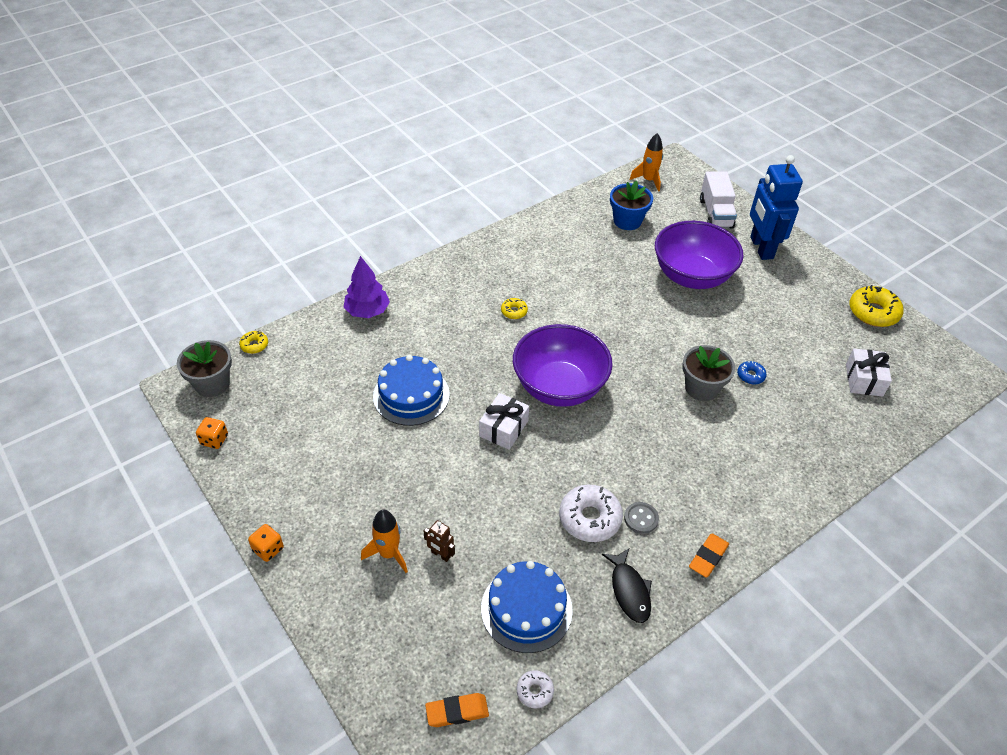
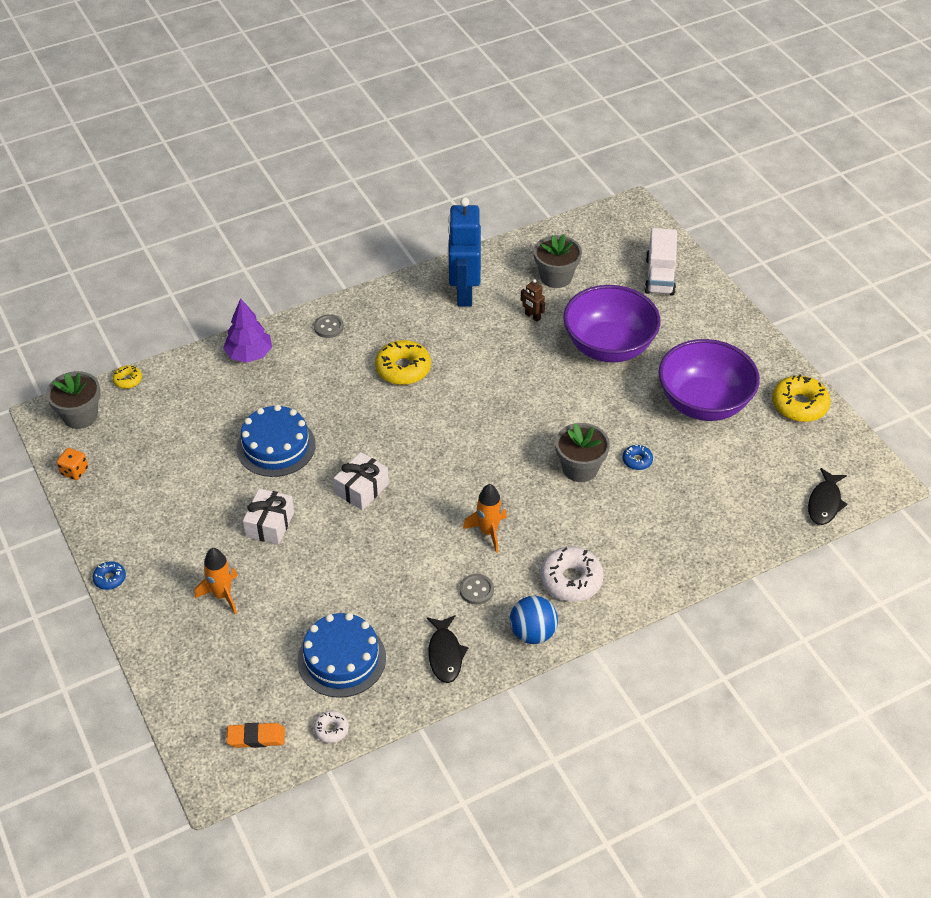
camera: 10 degrees right, 0 degrees up
orange dice [248,524,284,562] -> blue donut [93,561,126,590]
brown robot [424,520,455,562] -> brown robot moved to [521,279,545,322]
yellow donut [501,298,528,319] -> yellow donut [375,340,431,385], size x1.94
purple bowl [513,324,613,407] -> purple bowl moved to [659,339,760,421]
white donut [559,485,623,542] -> white donut moved to [540,547,604,602]
blue flower pot [610,181,653,230] -> grey flower pot [534,234,582,288]
orange rocket [630,133,663,192] -> orange rocket moved to [463,484,507,553]
orange eraser [689,533,729,578] -> blue ball [510,596,558,644]
blue robot [750,155,803,260] -> blue robot moved to [448,197,481,306]
white gift [846,348,892,397] -> white gift moved to [243,488,294,545]
none -> grey button [314,314,344,338]
none -> black fish [808,468,848,525]

